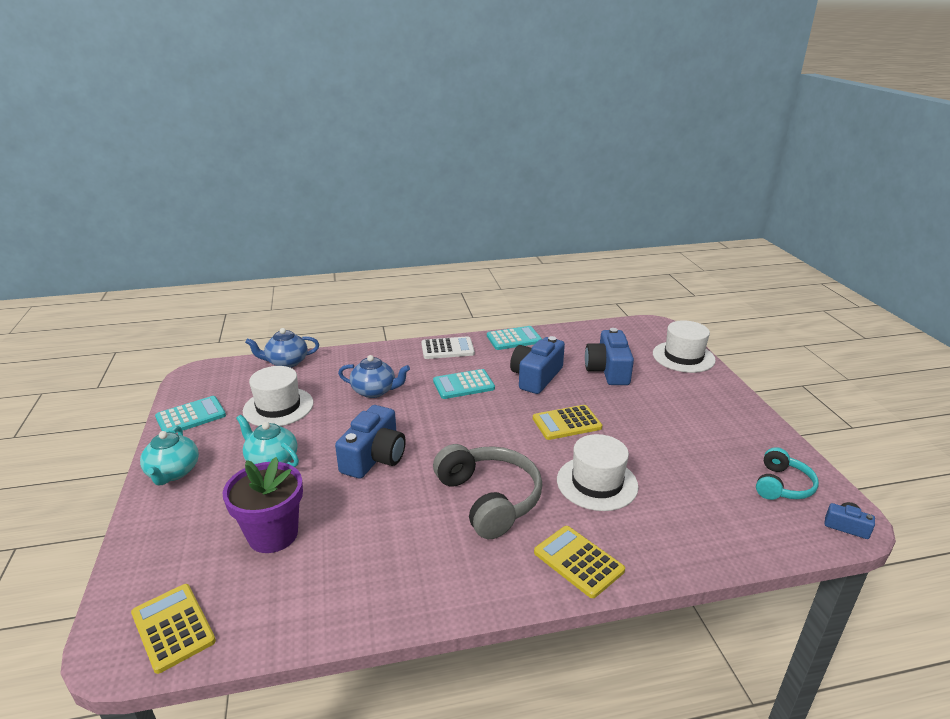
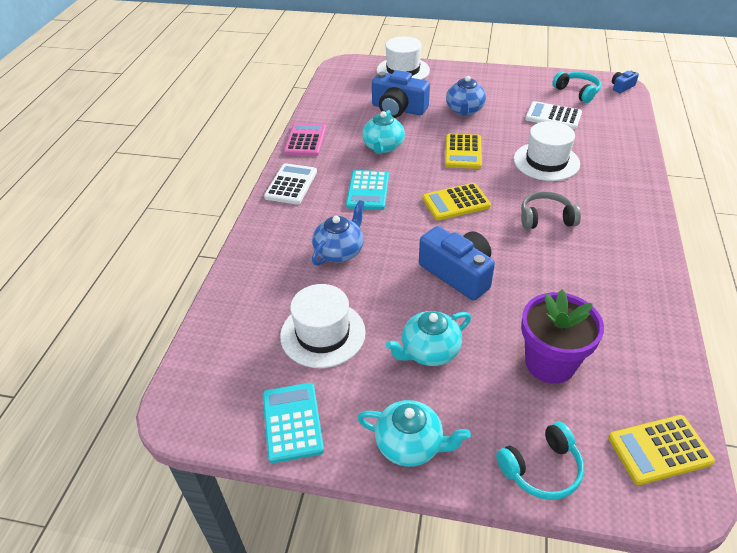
camera: 65 degrees left, 15 degrees up
blue teapot [245,328,319,368] -> blue teapot moved to [446,76,486,116]
grey headphones [433,444,543,539] -> grey headphones [521,191,581,229], size x0.59
turquoise calculator [487,326,542,350] -> pink calculator [284,123,326,156]
blue camera [510,336,565,394] -> turquoise teapot [362,110,405,154]
yellow calculator [534,526,625,598] -> yellow calculator moved to [422,183,491,220]
none -> turquoise headphones [496,422,584,500]
none -> white calculator [525,101,582,130]

